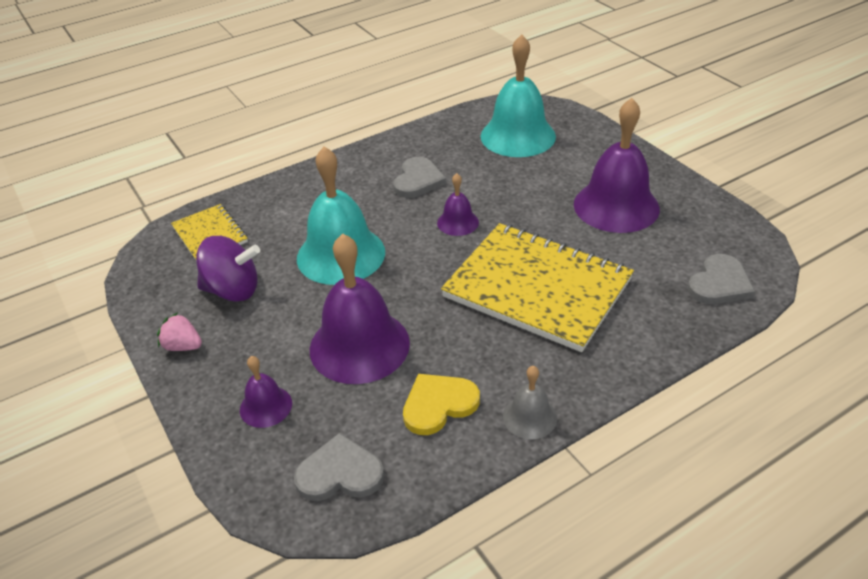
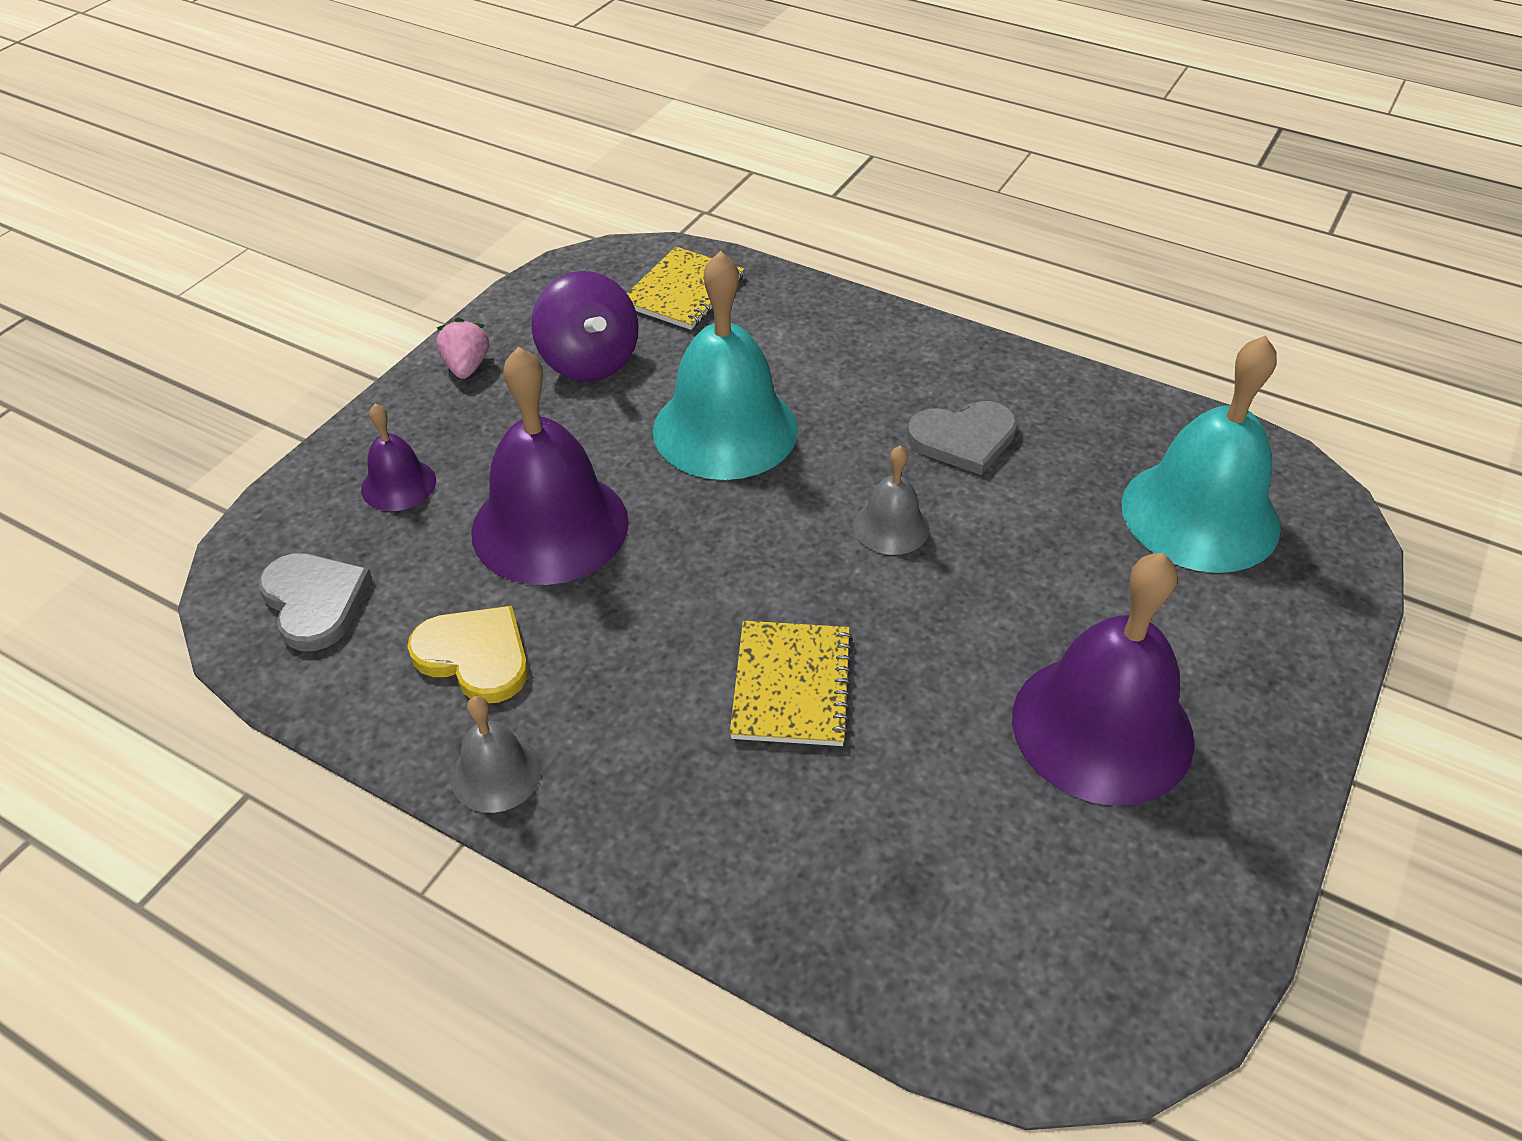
camera: 60 degrees right, 5 degrees up
purple bell [437,173,479,236] -> grey bell [853,446,930,555]
yellow notebook [441,223,634,352] -> yellow notebook [730,621,853,746], size x0.50
grey heart [687,254,755,304] -> none

